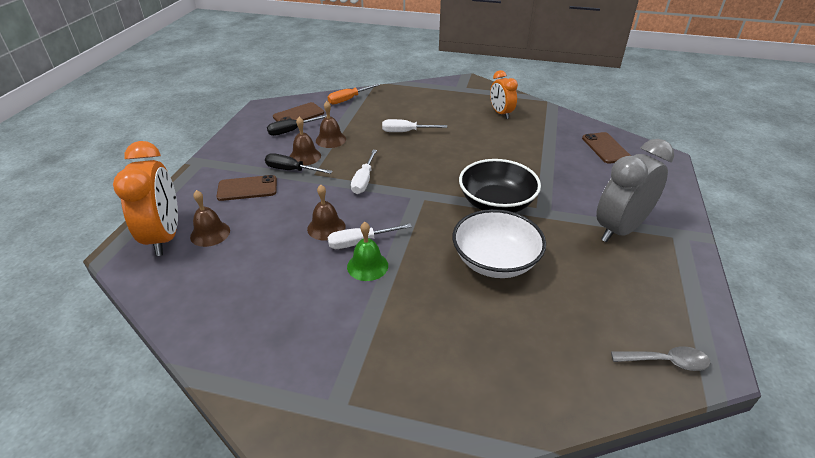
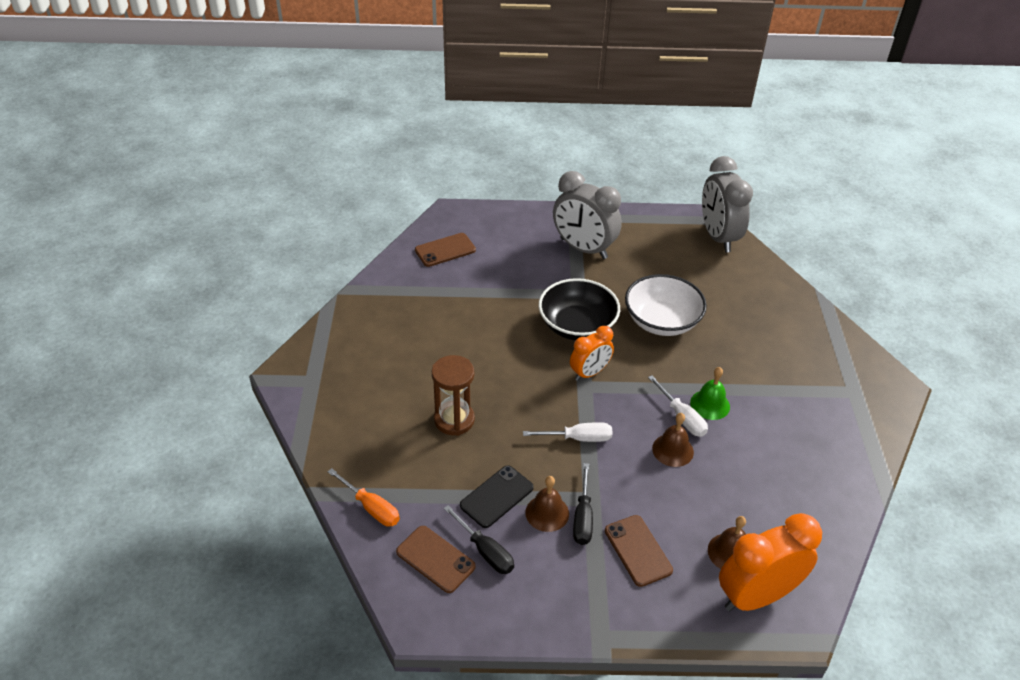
camera: 105 degrees left, 5 degrees up
brown bell [316,101,346,148] -> black phone [460,465,534,528]
white screwdriver [382,119,447,132] -> brown hourglass [432,355,475,436]
orange clock [490,70,518,119] -> orange clock moved to [570,326,614,381]
grey spoon [611,346,711,371] -> grey clock [702,156,753,252]

